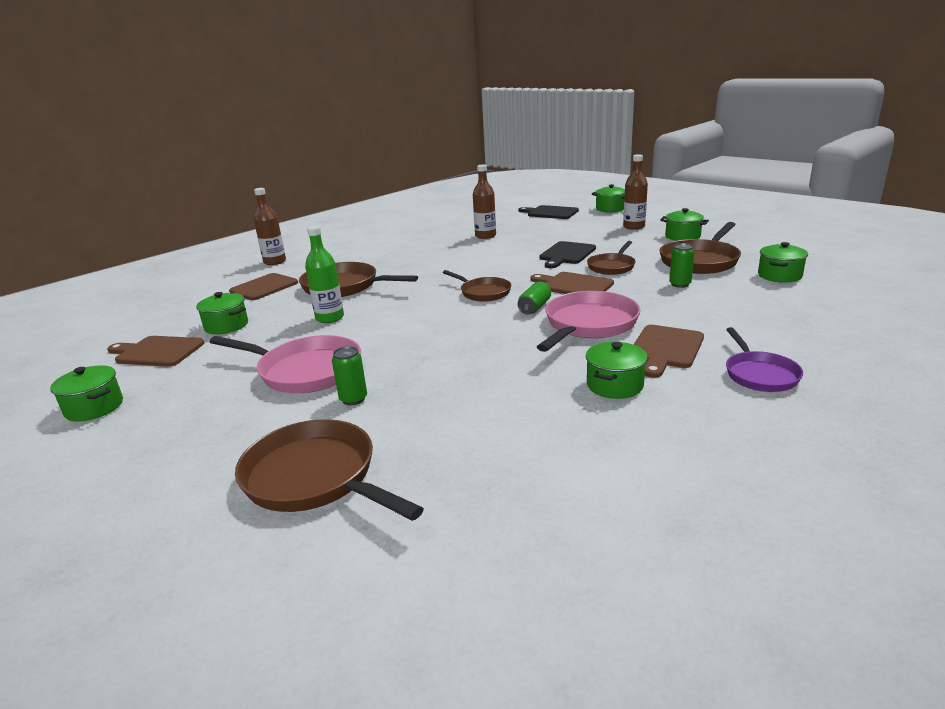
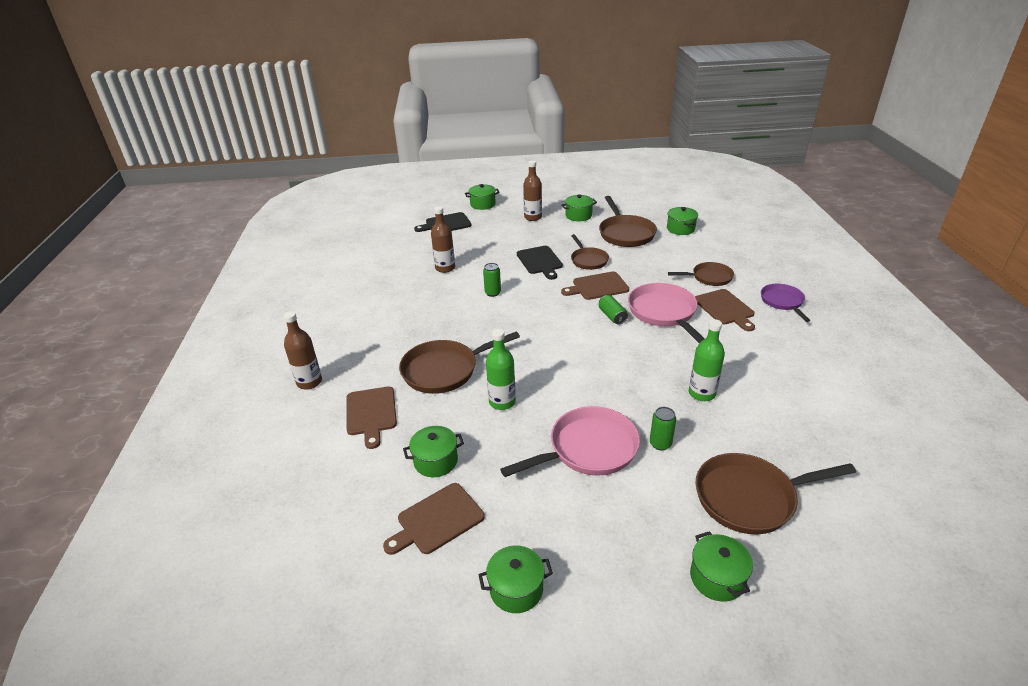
camera: 50 degrees left, 10 degrees up
brown pan [443,270,512,302] -> brown pan moved to [668,262,734,286]
green pot [586,342,648,399] -> green pot moved to [690,531,753,602]
green can [669,243,695,288] -> green can moved to [483,263,501,297]
purple pan [726,327,803,392] -> purple pan turned 135 degrees counterclockwise [761,284,810,322]
none -> green bottle [689,319,725,401]

